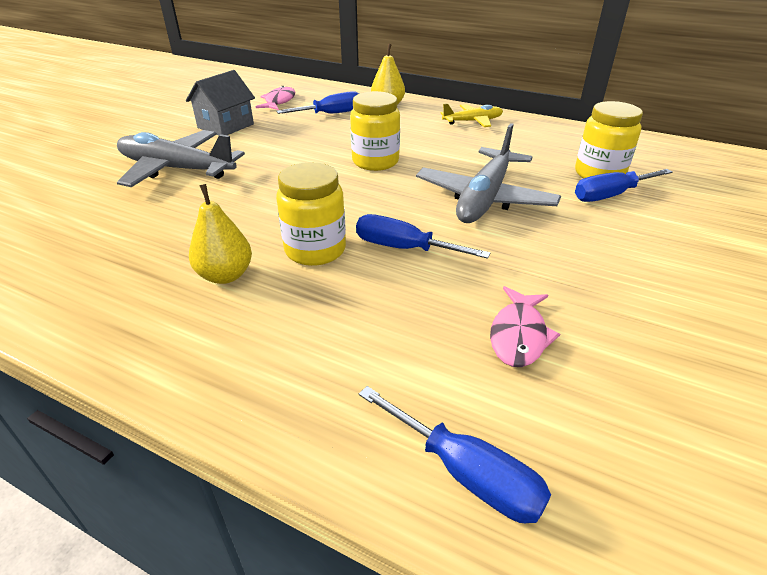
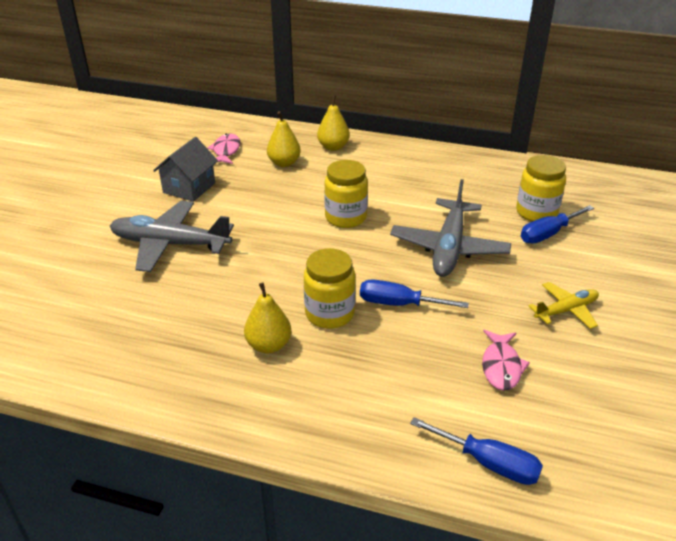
camera: 10 degrees left, 0 degrees up
blue screwdriver [276,91,359,114] -> yellow pear [267,111,301,167]
yellow plane [441,103,503,127] -> yellow plane moved to [529,282,599,329]

